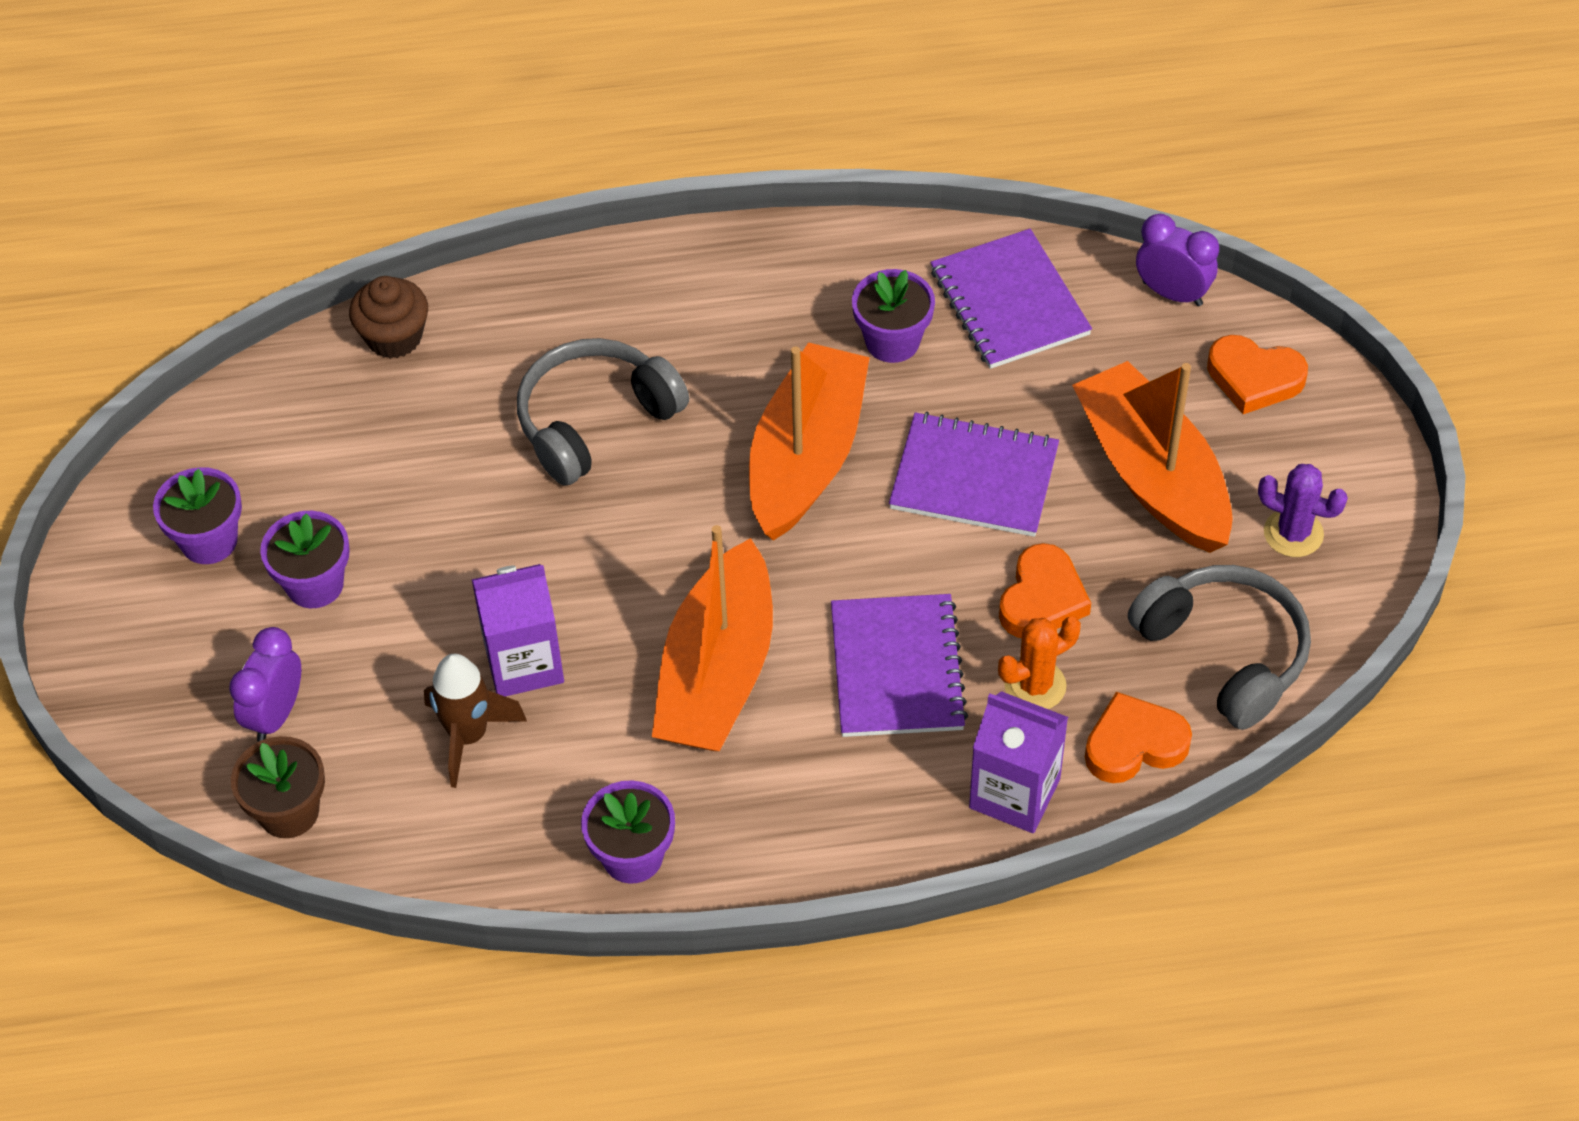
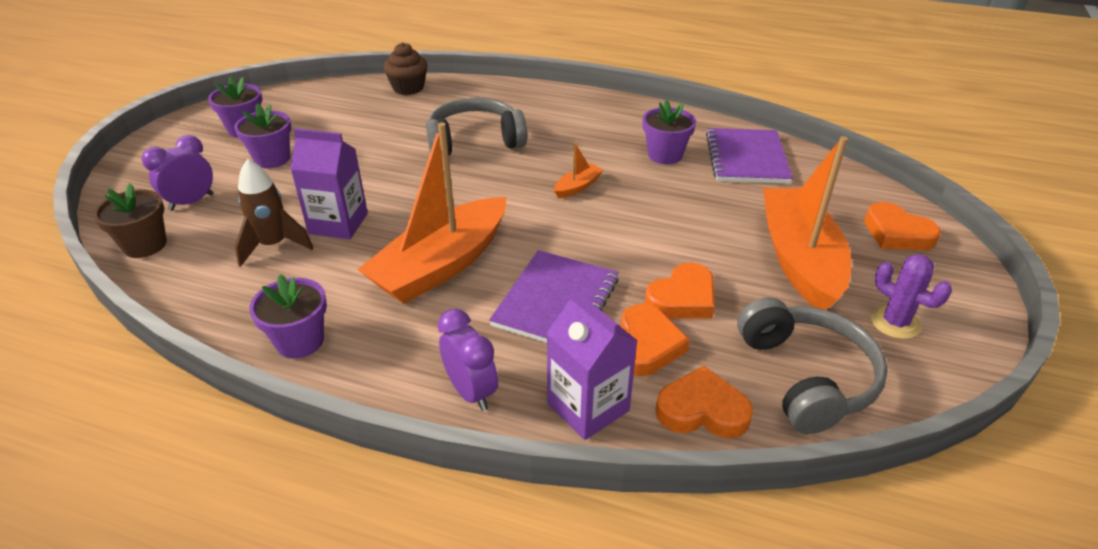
camera: 25 degrees right, 15 degrees down
orange boat [749,342,870,541] -> orange boat [554,142,603,198], size x0.41
purple notebook [889,412,1059,537] -> none
orange cactus [998,617,1081,709] -> orange heart [621,304,690,376]
purple clock [1136,214,1219,306] -> purple clock moved to [438,309,498,411]

